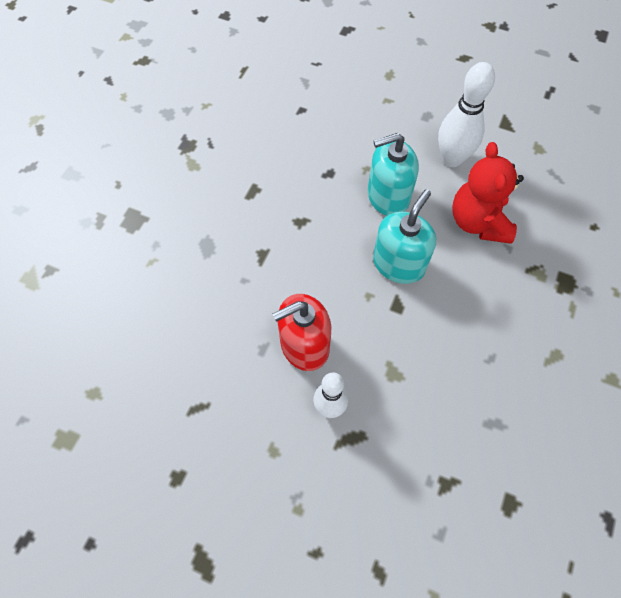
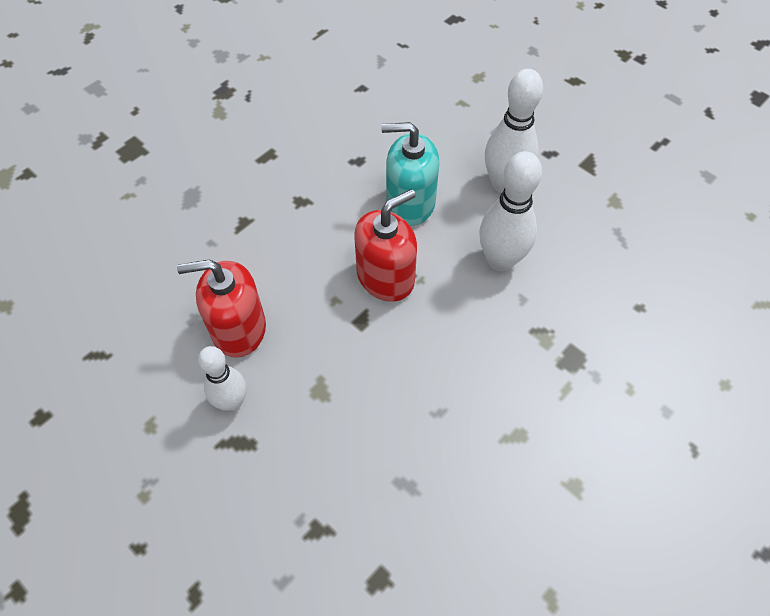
camera: 20 degrees right, 5 degrees down
turquoise soap dispenser [373,189,436,284] -> red soap dispenser [354,189,417,302]
red teddy bear [452,142,524,244] -> white bowling pin [479,151,542,271]

